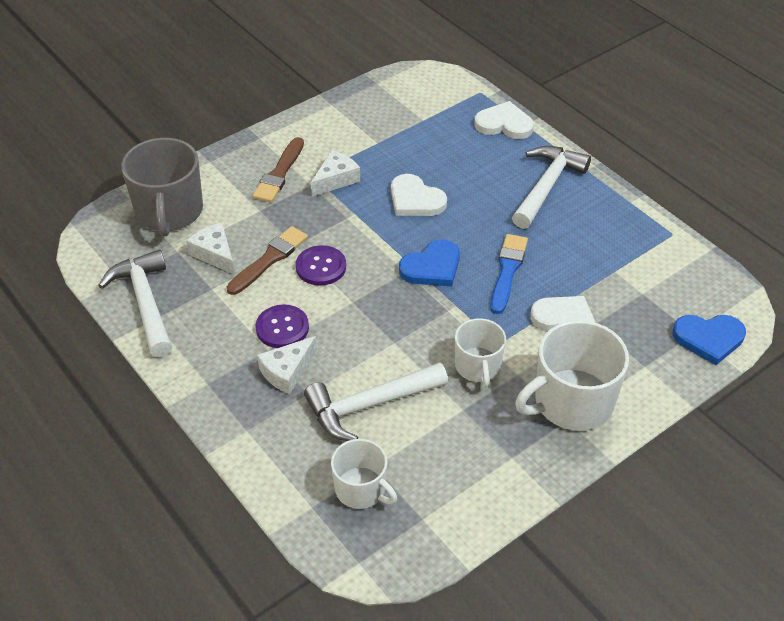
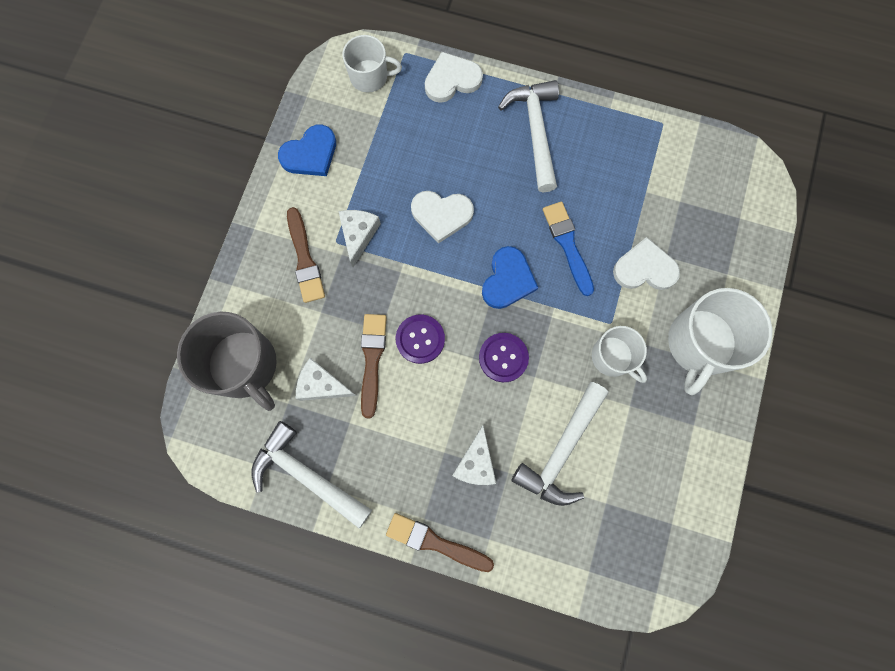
camera: 35 degrees left, 30 degrees up
purple button [255,304,309,348] -> purple button moved to [479,333,529,382]
white mug [331,439,397,509] -> white mug moved to [342,35,402,92]
blue heart [673,315,746,365] -> blue heart moved to [278,125,336,176]
none -> brown brush [386,513,494,572]

